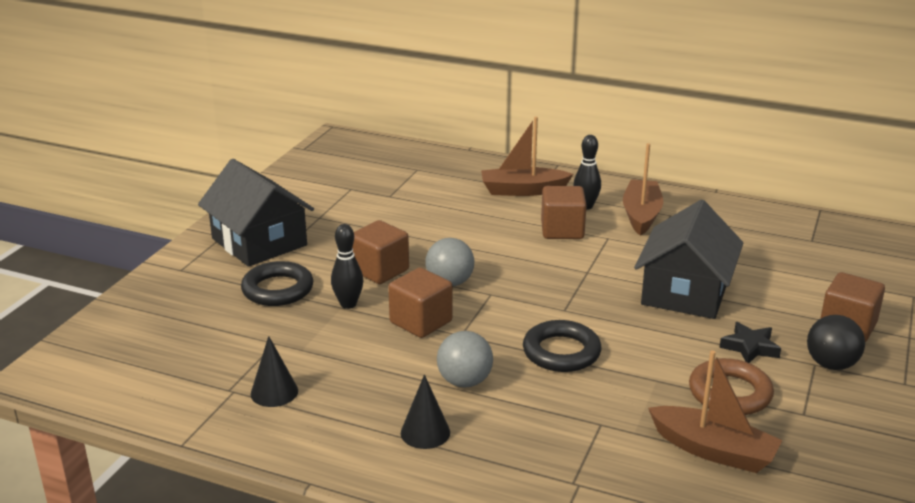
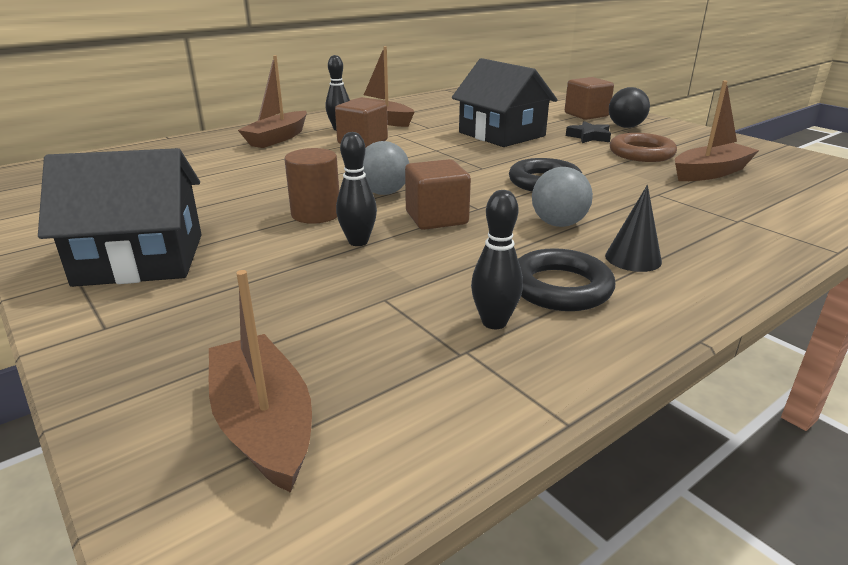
camera: 60 degrees left, 0 degrees up
black ring [241,261,313,306] -> black ring moved to [518,248,616,311]
black cone [251,336,298,407] -> black bowling pin [471,190,523,329]
brown cube [352,220,409,284] -> brown cylinder [284,148,339,224]
none -> brown boat [209,270,312,493]

